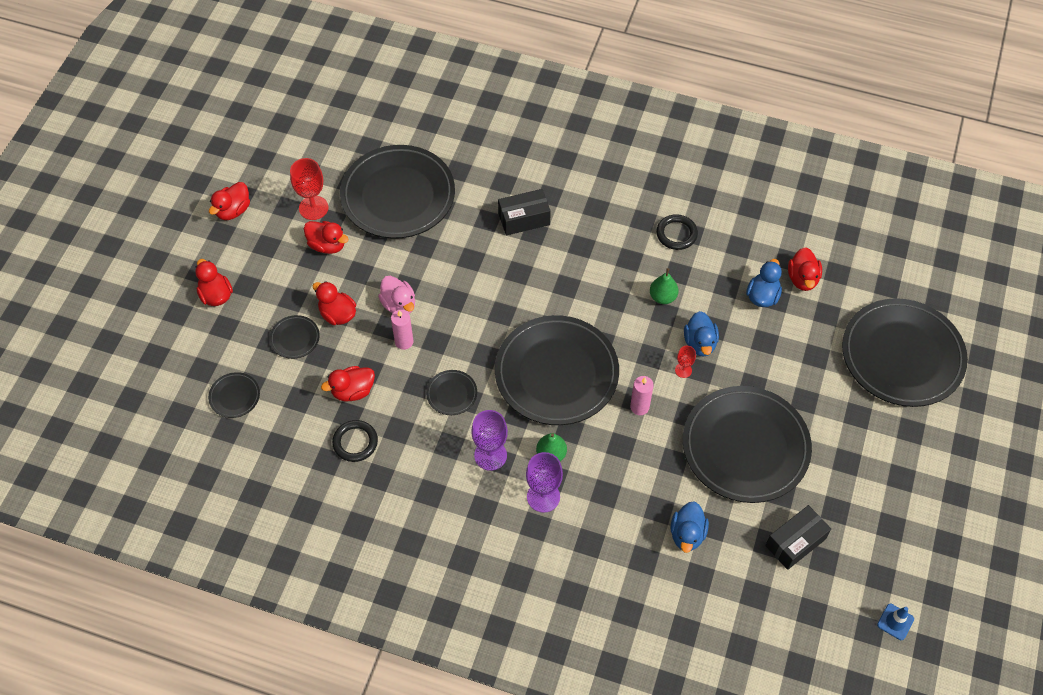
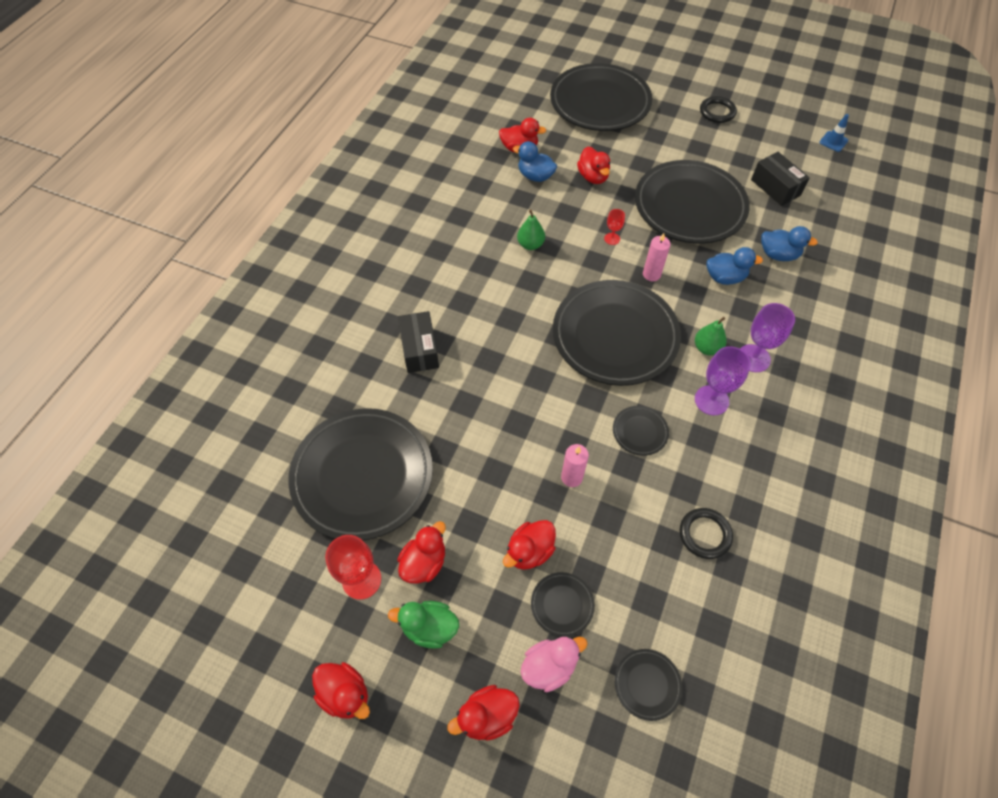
camera: 85 degrees left, 0 degrees up
red duck [321,366,375,402] -> red duck moved to [577,146,610,184]
pink duck [378,276,415,314] -> pink duck moved to [521,636,587,692]
black ring [656,214,698,250] -> black ring moved to [700,96,737,123]
blue duck [684,311,719,357] -> blue duck moved to [707,247,763,285]
none -> green duck [388,601,459,649]

